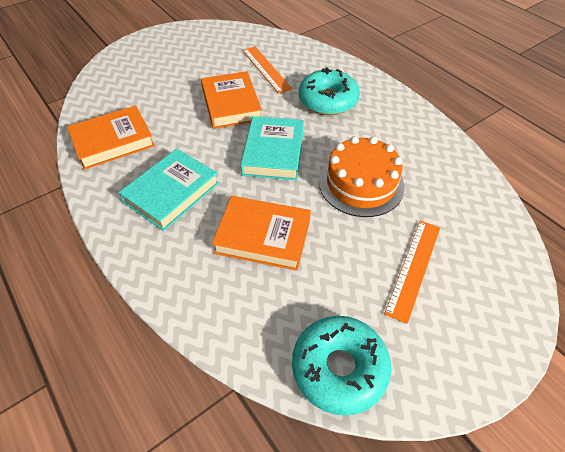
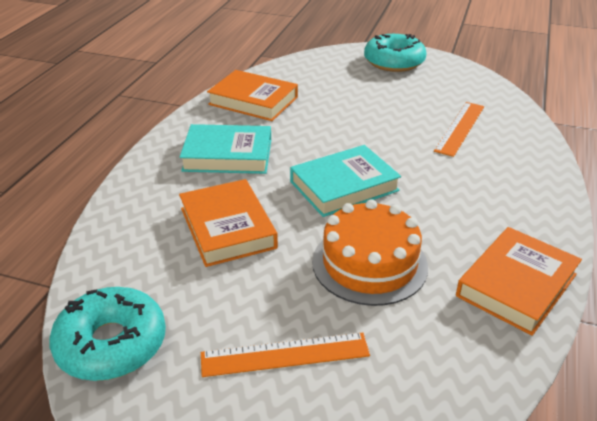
camera: 55 degrees right, 15 degrees down
orange book [201,71,262,129] -> orange book moved to [456,227,582,336]
turquoise donut [299,68,360,115] -> turquoise donut moved to [364,34,427,72]

